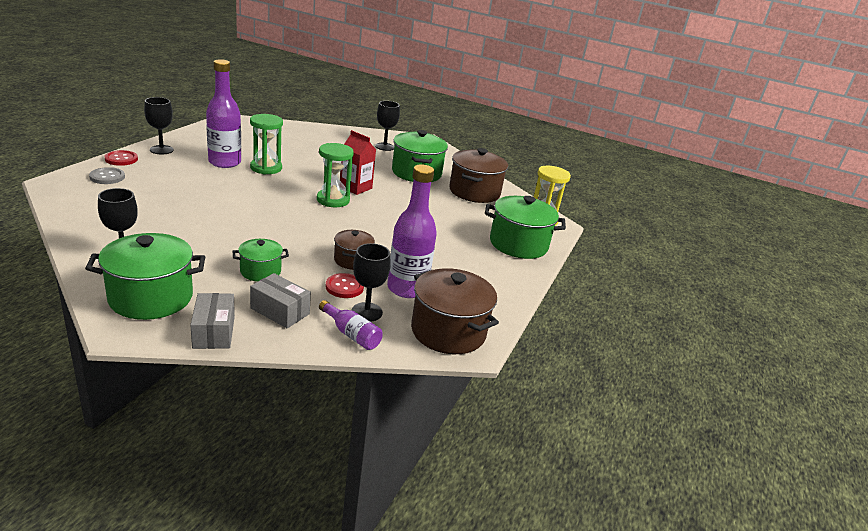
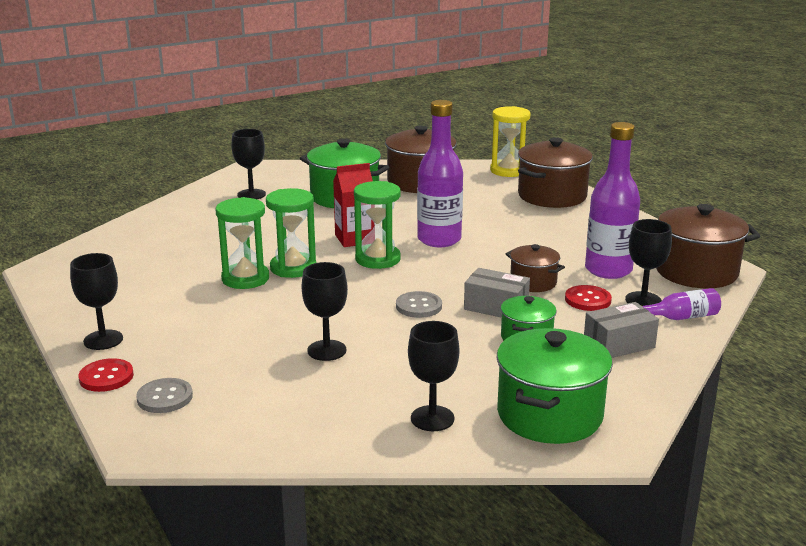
camera: 50 degrees left, 5 degrees down
grey box [190,293,235,349] -> grey box moved to [464,268,530,318]
purple bottle [206,59,241,168] -> purple bottle moved to [417,100,463,247]
green pot [485,196,566,259] -> brown pot [518,137,593,208]
none -> green hourglass [266,188,316,278]
none -> black goblet [302,262,348,361]
none -> grey button [396,291,442,318]

